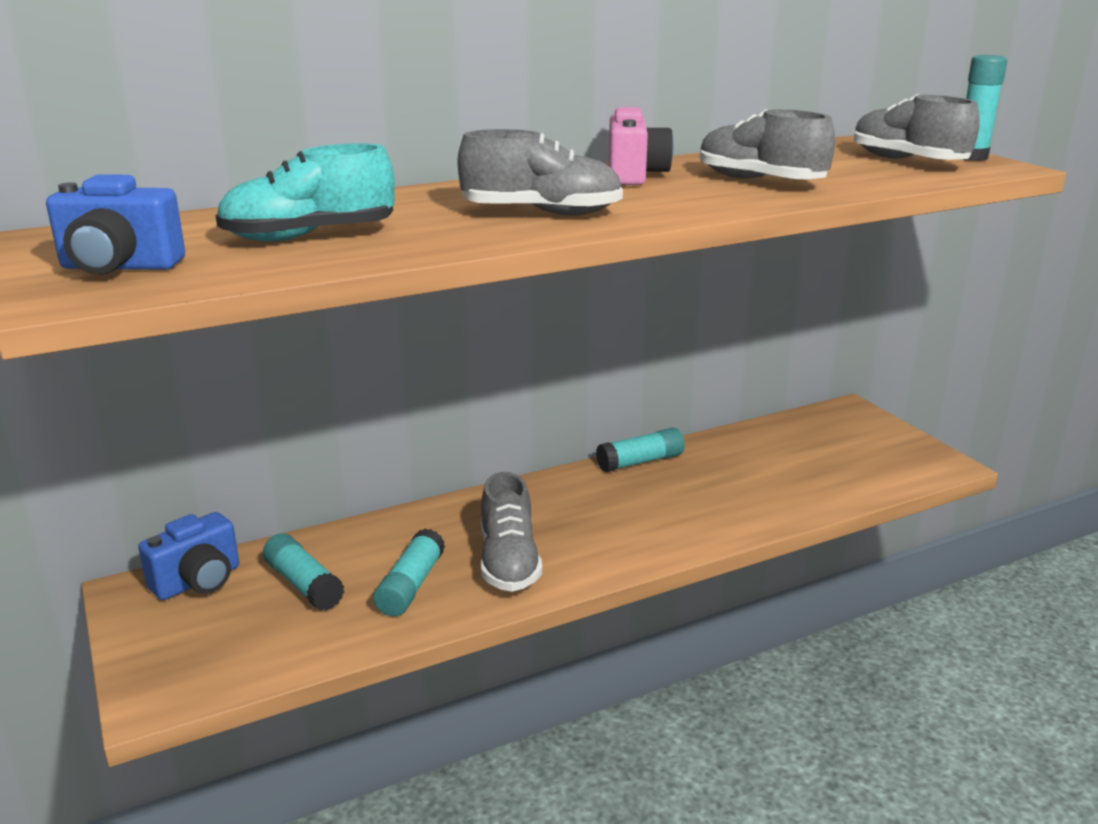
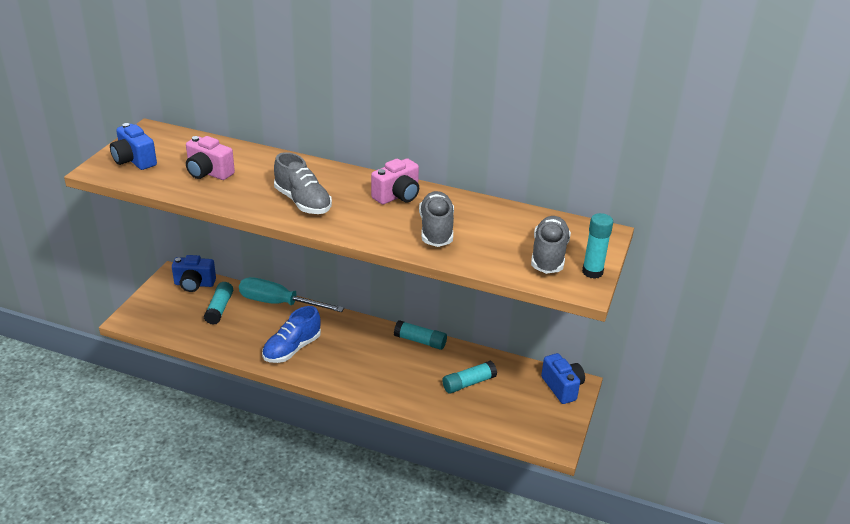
camera: 45 degrees right, 10 degrees up
turquoise shoe [216,143,395,242] -> pink camera [186,136,235,180]
turquoise glue stick [373,529,445,616] -> turquoise glue stick moved to [442,361,497,393]
grey shoe [481,472,542,592] -> blue shoe [262,306,321,363]
none -> turquoise screwdriver [239,277,344,312]
none -> blue camera [541,353,585,404]

